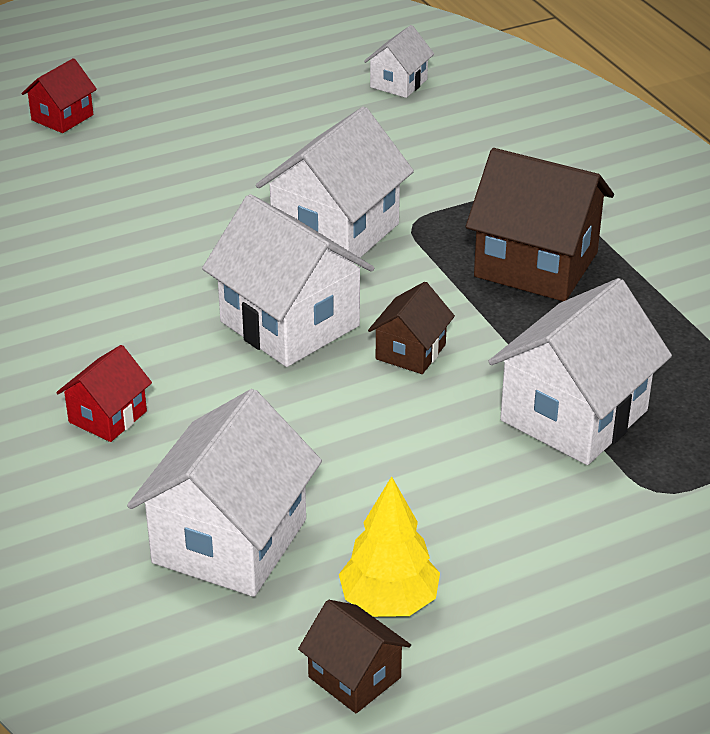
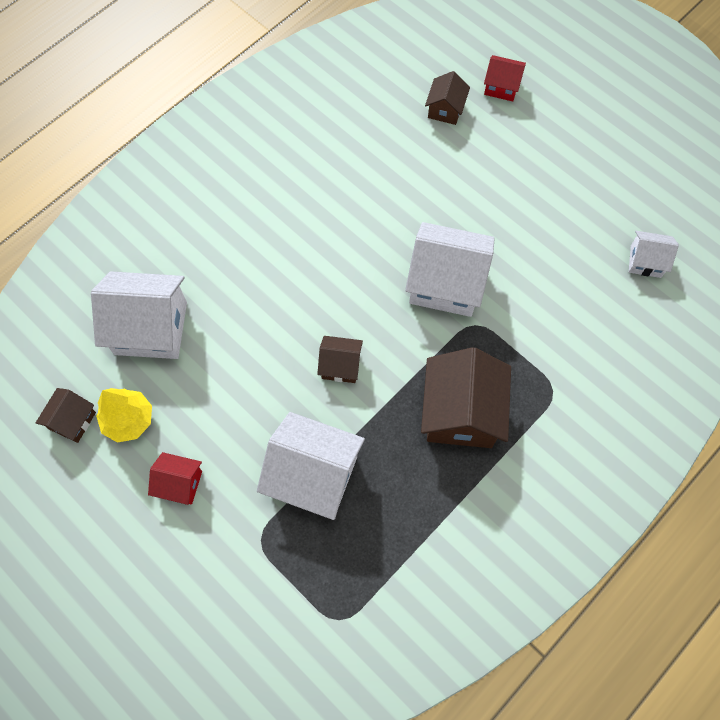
camera: 70 degrees right, 30 degrees up
red house [56,345,152,442] -> red house moved to [148,452,202,505]
white house [202,194,374,367] -> none
none -> brown house [425,71,470,125]

